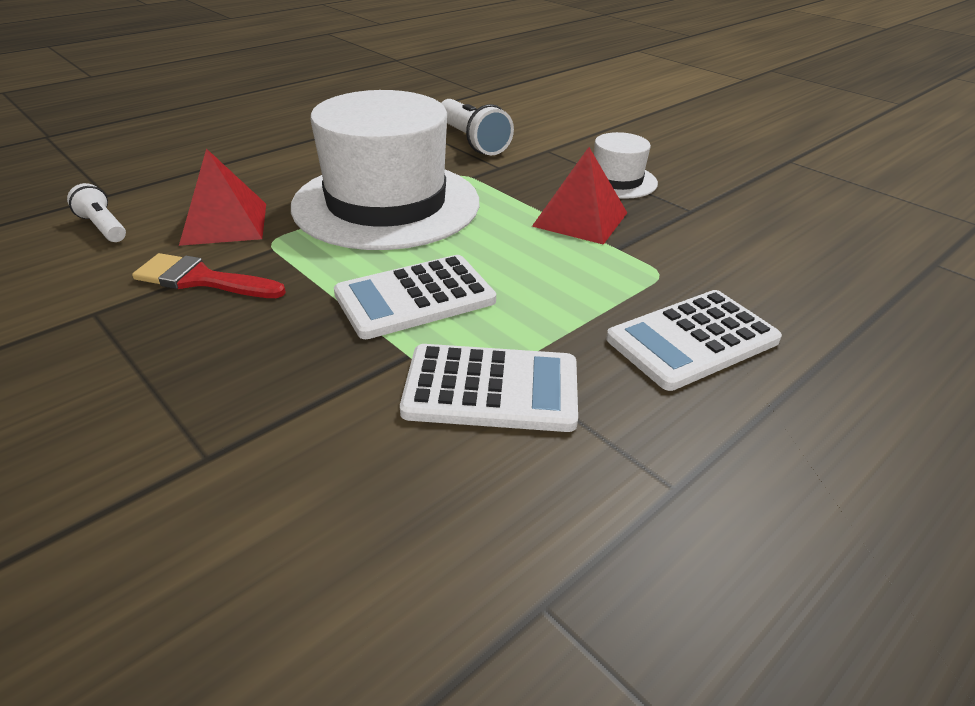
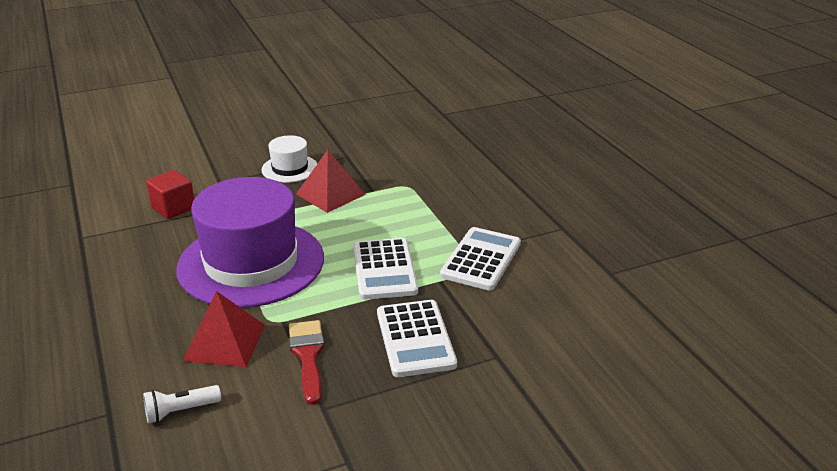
camera: 70 degrees left, 5 degrees down
red brush [132,253,286,298] -> red brush turned 135 degrees clockwise [289,320,324,405]
white hat [291,90,479,250] -> purple hat [176,177,324,308]
white flashlight [441,99,514,155] -> red cube [146,170,194,219]
white calculator [606,290,782,391] -> white calculator moved to [377,300,457,377]

